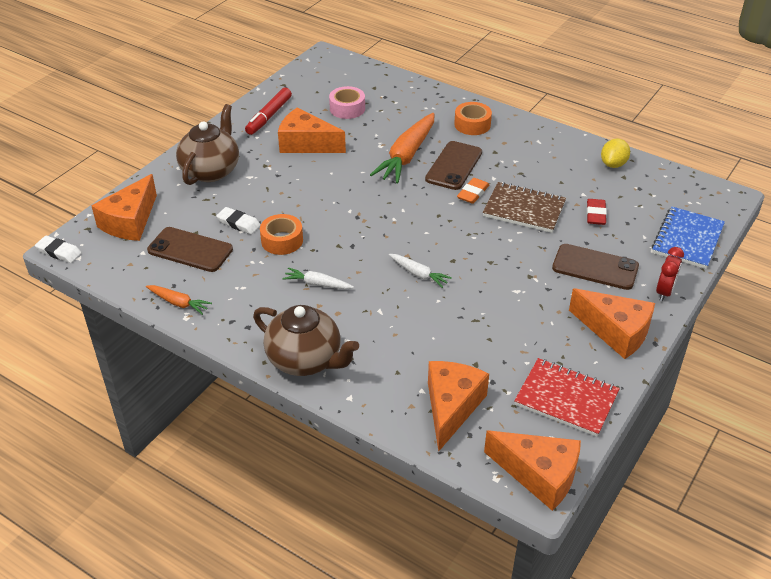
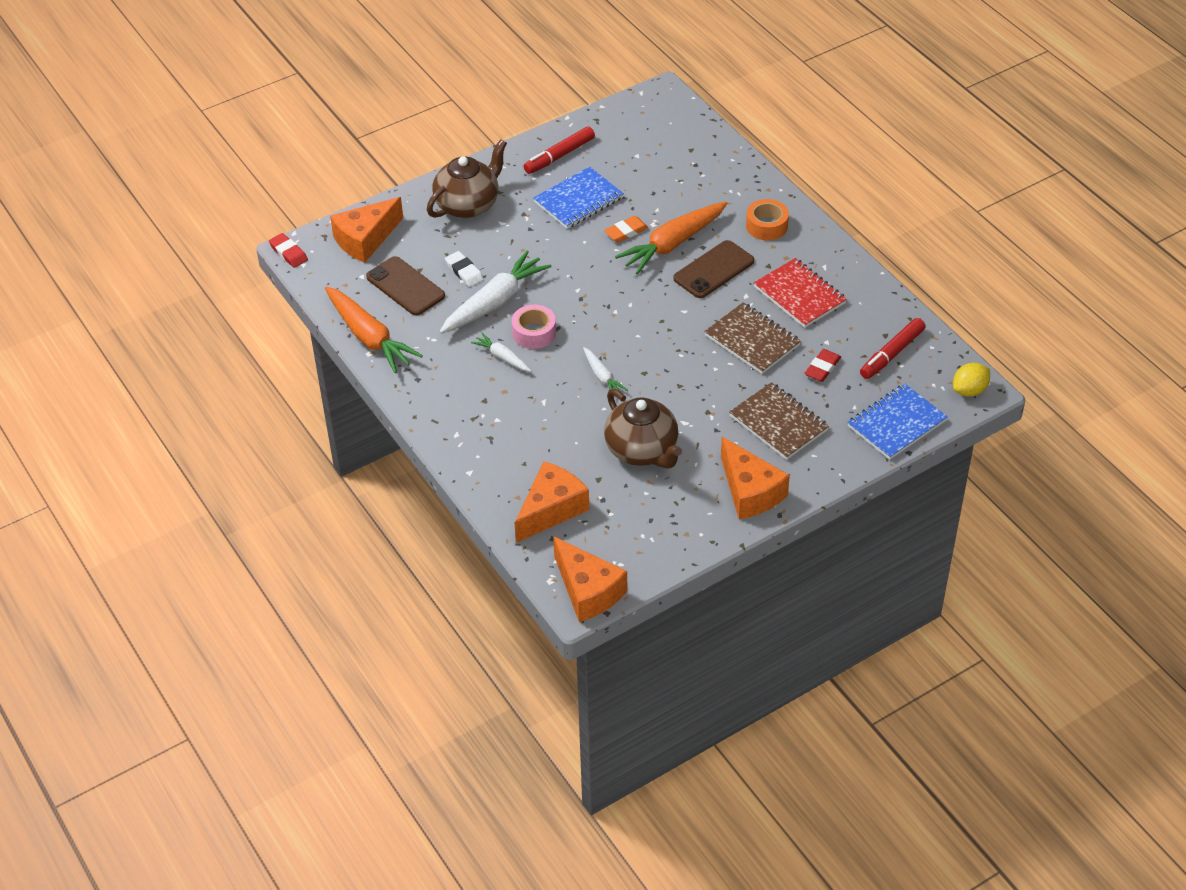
camera: 25 degrees right, 5 degrees up
white eraser [35,236,82,263] -> red eraser [269,233,308,268]
orange carrot [146,285,212,315] -> orange carrot [325,287,423,373], size x1.98
brown teapot [253,305,359,376] -> brown teapot moved to [604,389,682,469]
orange tape [260,214,303,255] -> white carrot [440,251,551,334]
orange cheese [278,107,346,153] -> blue notebook [533,167,624,229]
pink tape [329,86,365,119] -> pink tape moved to [512,305,556,349]
orange eraser [457,178,489,204] -> orange eraser moved to [604,216,649,242]
red notebook [514,358,620,437] -> red notebook moved to [754,258,847,328]
brown phone [552,244,639,290] -> brown notebook [729,382,829,460]
yellow lemon [601,138,630,168] -> yellow lemon moved to [953,363,990,397]
red clock [656,247,684,301] -> none
none -> red marker [860,318,925,379]

